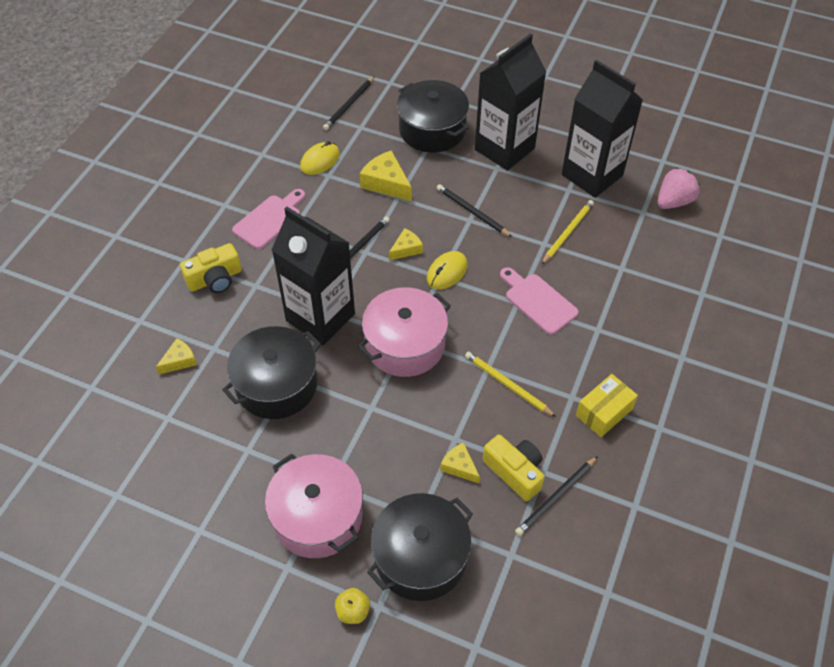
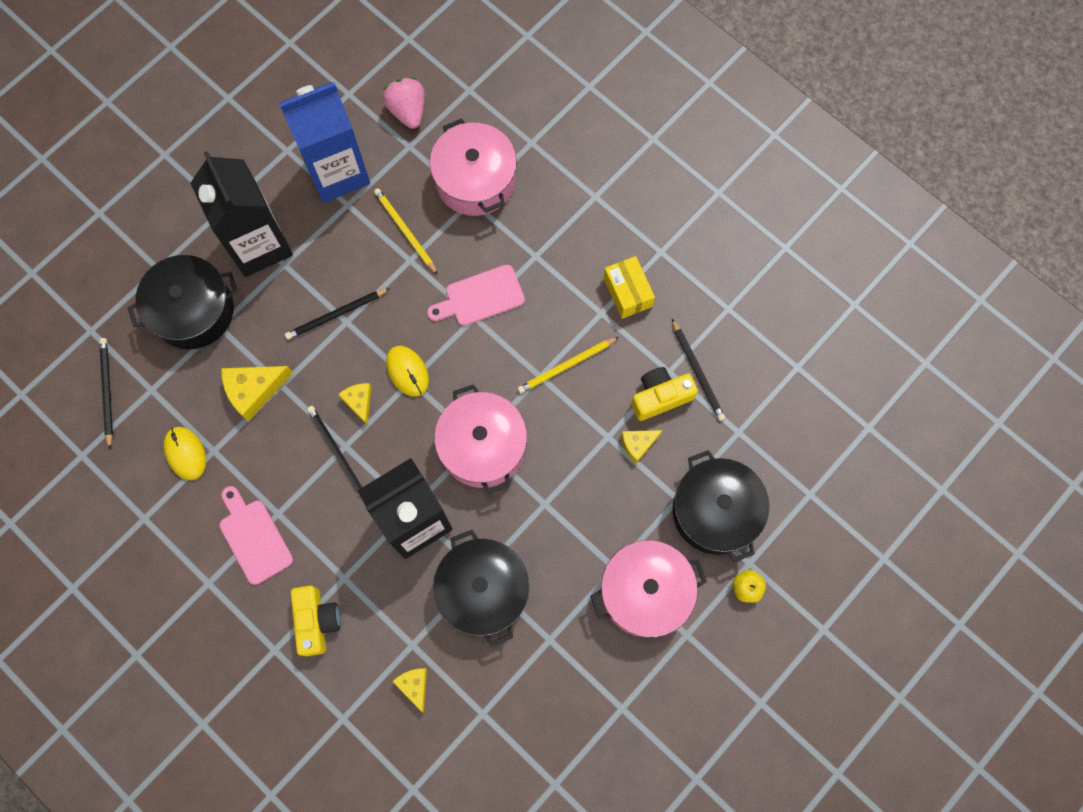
camera: 70 degrees left, 20 degrees up
black pencil [323,76,375,130] -> black pencil turned 150 degrees counterclockwise [99,338,113,450]
black carton [561,60,643,198] -> blue carton [279,82,370,203]
none -> pink pot [430,118,517,216]

